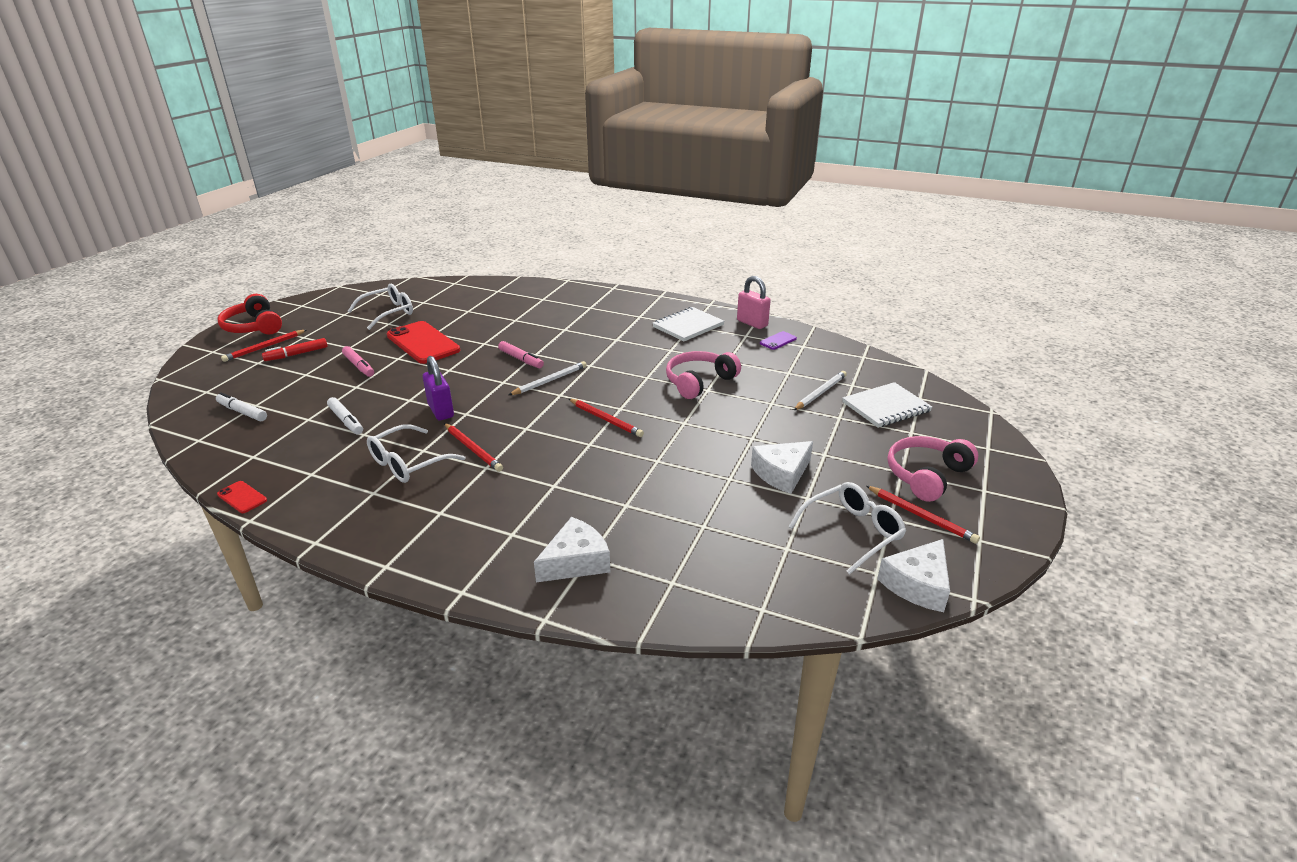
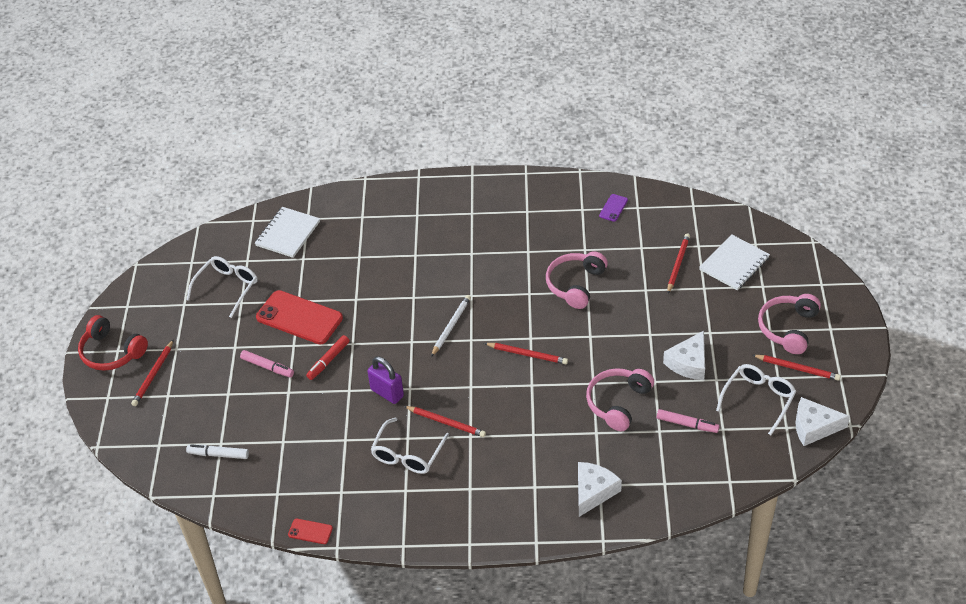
camera: 20 degrees left, 15 degrees up
red marker [262,338,328,361] -> red marker moved to [306,335,350,380]
white marker [327,397,363,435] -> none
pink marker [498,341,544,368] -> pink marker moved to [657,409,720,433]
white notebook [652,307,724,341] -> white notebook moved to [255,207,320,258]
pink padlock [737,276,771,329] -> none
white pencil [794,371,847,410] -> red pencil [667,233,690,293]
white cheese [877,539,950,612] -> white cheese turned 75 degrees clockwise [795,397,850,446]
none -> pink headphones [586,368,654,431]

